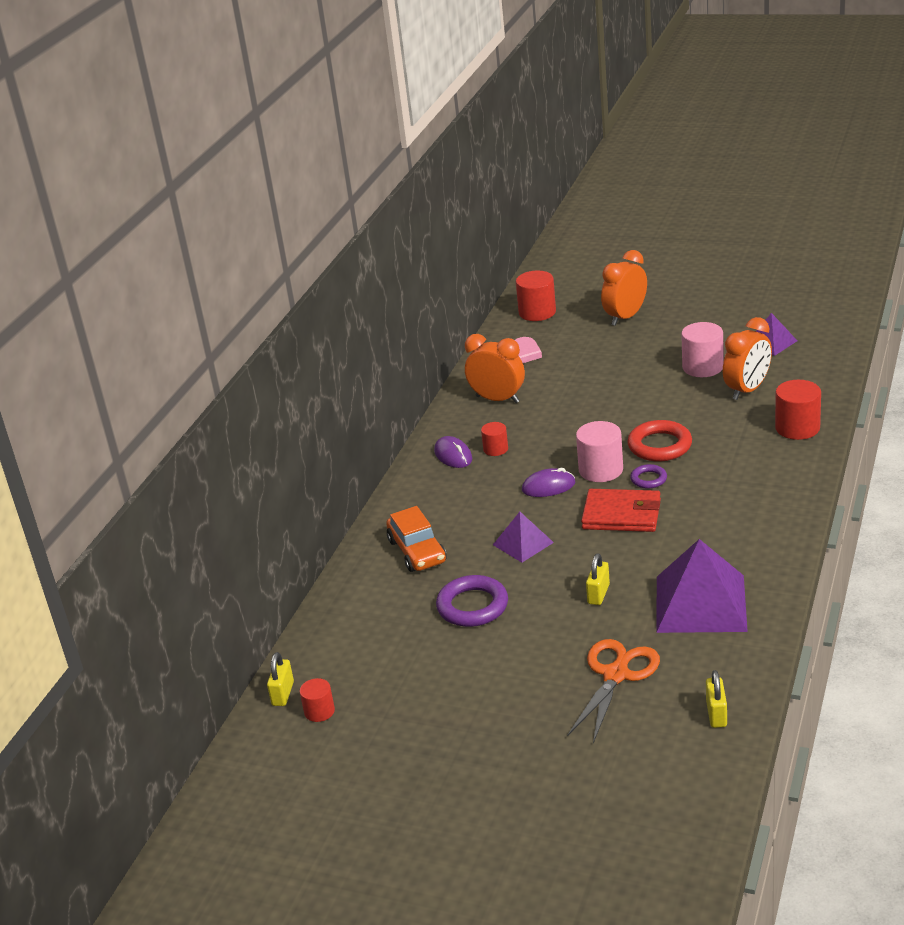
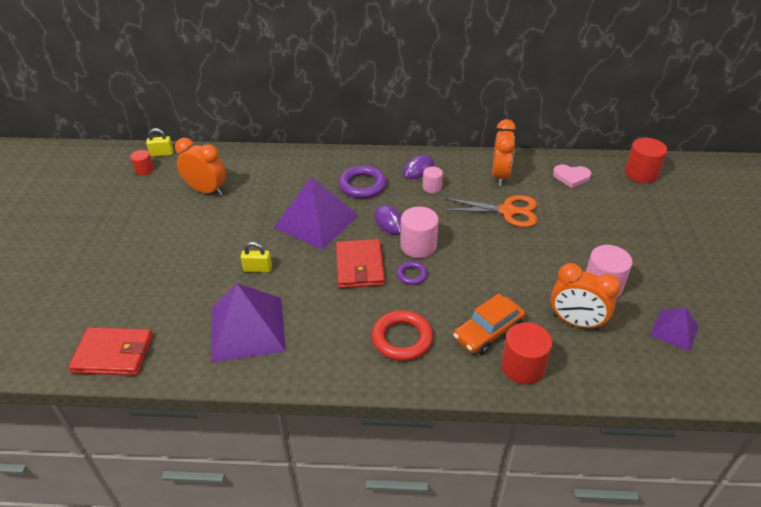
camera: 70 degrees right, 10 degrees up
orange car [386,506,446,572] -> orange car moved to [453,293,525,355]
purple ring [436,575,508,627] -> purple ring moved to [339,165,387,199]
red cylinder [481,422,508,456] -> pink cylinder [423,167,443,193]
purple pyramid [493,512,554,562] -> purple pyramid [274,177,358,250], size x1.88
orange scissors [567,639,660,743] -> orange scissors moved to [443,195,538,227]
orange clock [601,250,647,326] -> orange clock moved to [175,138,226,196]
red ring [627,420,692,462] -> red ring moved to [372,310,433,361]
yellow padlock [706,670,727,728] -> red wallet [68,327,153,376]

